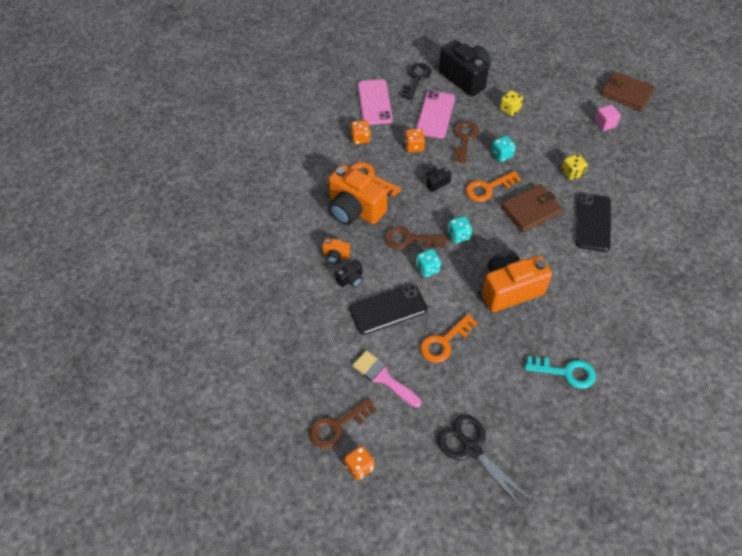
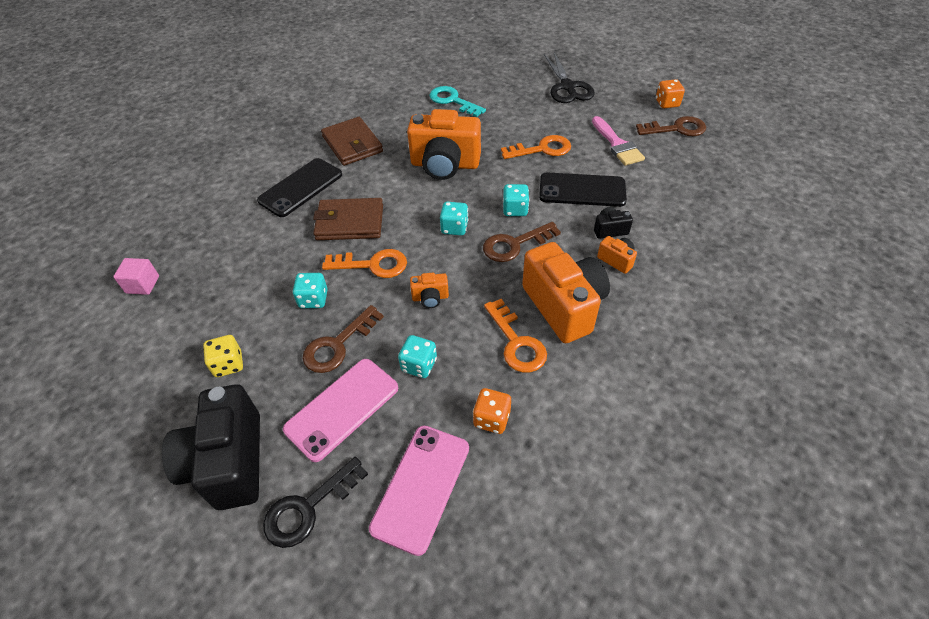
camera: 150 degrees left, 5 degrees down
brown key [384,226,447,250] -> brown key turned 120 degrees clockwise [483,222,561,262]
orange dice [405,128,425,153] -> turquoise dice [398,335,437,378]
black camera [426,167,452,192] -> orange camera [410,273,449,308]
yellow dice [561,154,588,180] -> none
brown wallet [601,72,655,111] -> brown wallet moved to [321,117,383,166]

